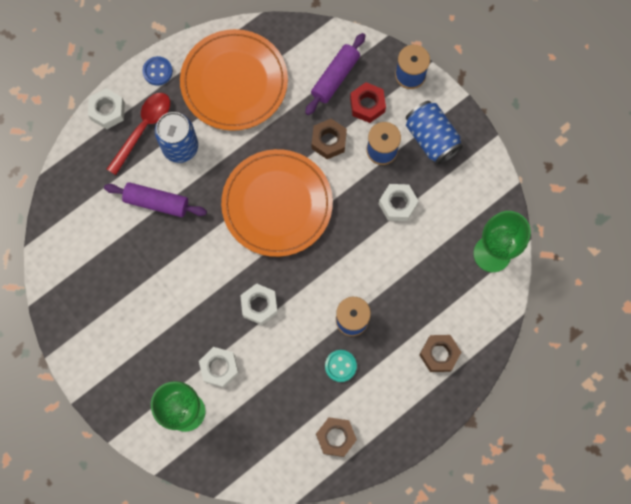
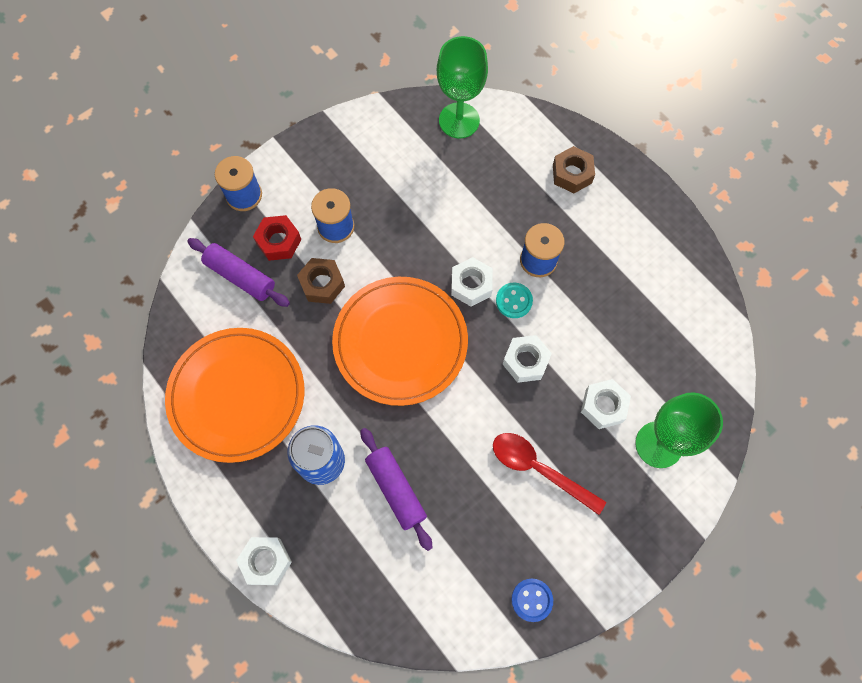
camera: 90 degrees left, 5 degrees down
purple rolling pin [104,182,207,217] -> purple rolling pin turned 45 degrees counterclockwise [360,428,433,551]
red spoon [107,93,170,175] -> red spoon moved to [493,433,606,515]
blue button [142,56,173,86] -> blue button moved to [511,579,553,622]
brown nut [316,417,357,457] -> none
turquoise button [325,350,357,382] -> turquoise button moved to [496,282,533,318]
white nut [379,184,419,221] -> white nut moved to [451,257,493,307]
blue can [406,101,463,165] -> none

